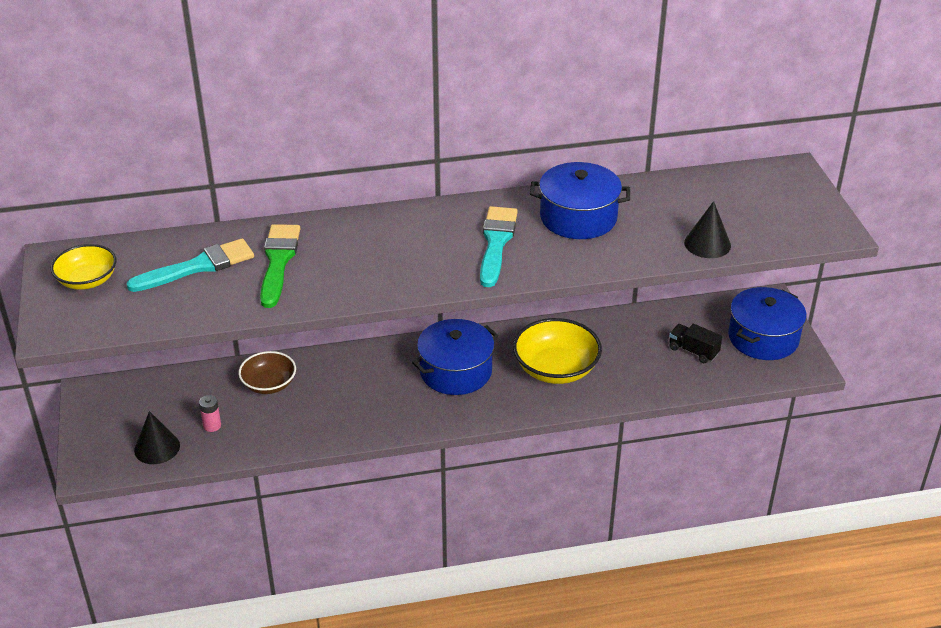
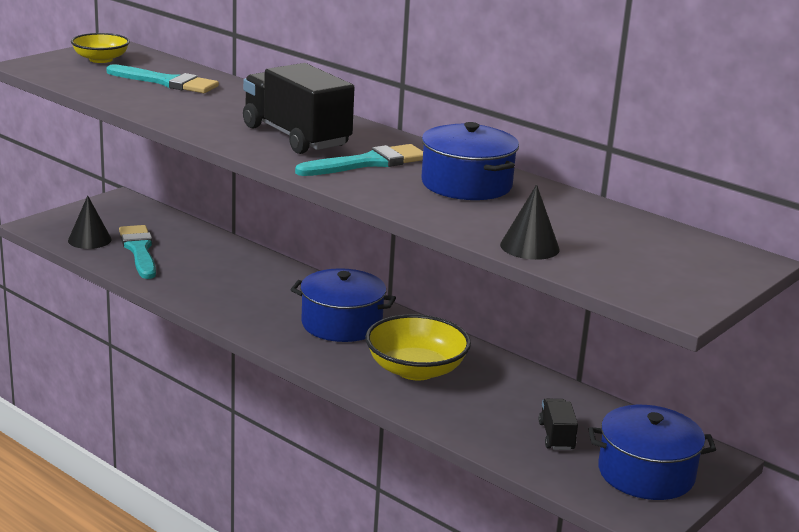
camera: 50 degrees right, 15 degrees down
pink battery [199,395,221,432] -> turquoise brush [119,225,156,279]
brown bowl [238,351,296,394] -> none
green brush [260,224,300,308] -> none
none -> black truck [243,63,355,154]

